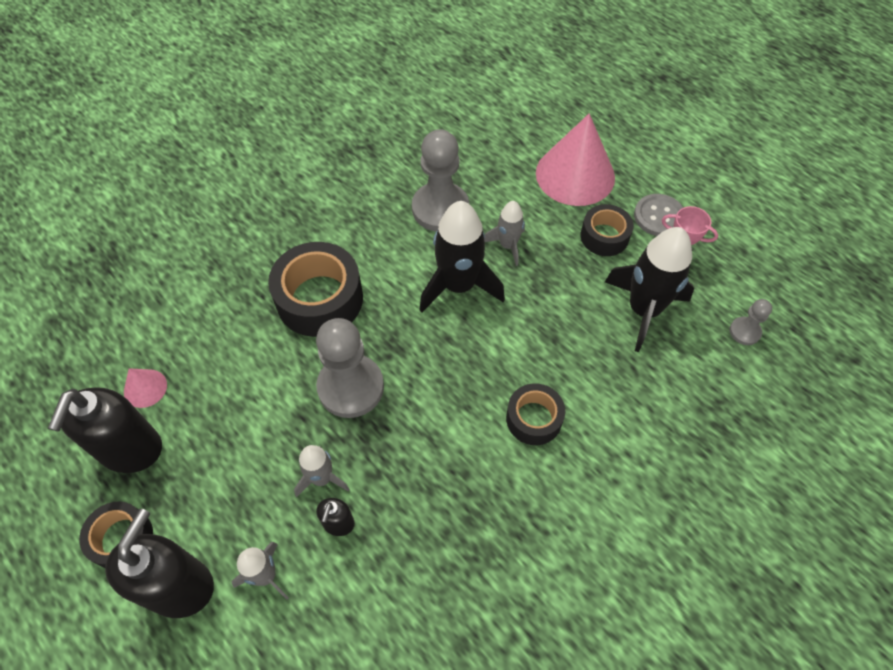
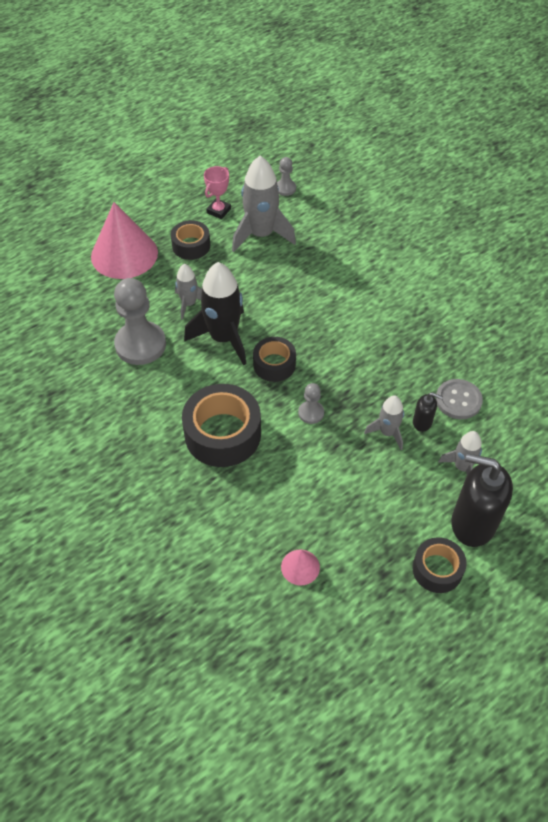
camera: 85 degrees left, 5 degrees down
black soap dispenser [48,387,162,473] -> none
grey pawn [316,318,384,418] -> grey pawn [298,383,324,424], size x0.48
black tape [506,383,565,445] -> black tape moved to [253,337,296,382]
black rocket [605,227,694,352] -> grey rocket [232,156,296,252]
grey button [634,194,683,236] -> grey button moved to [436,379,483,419]

